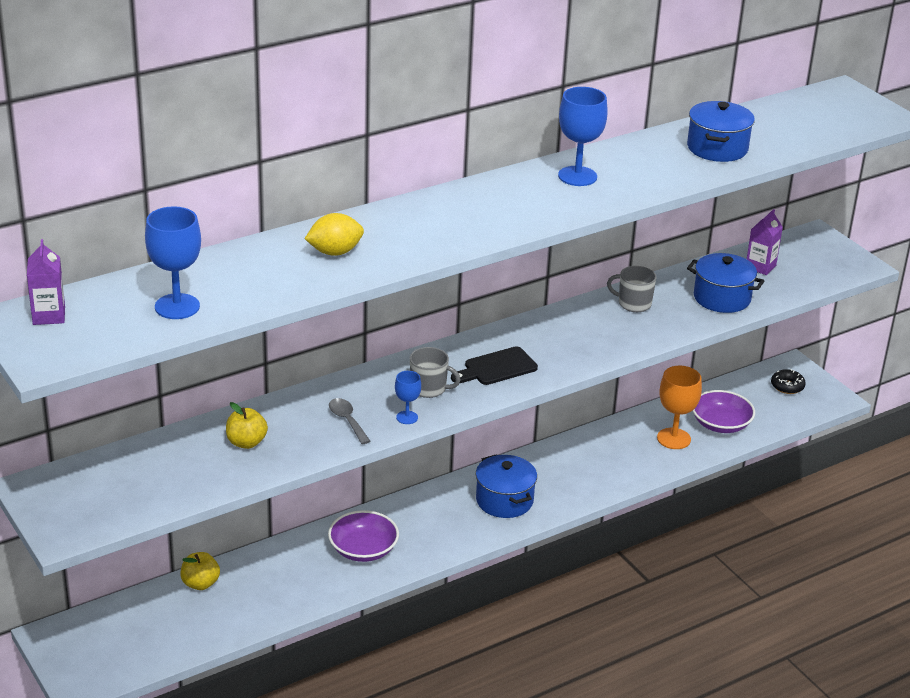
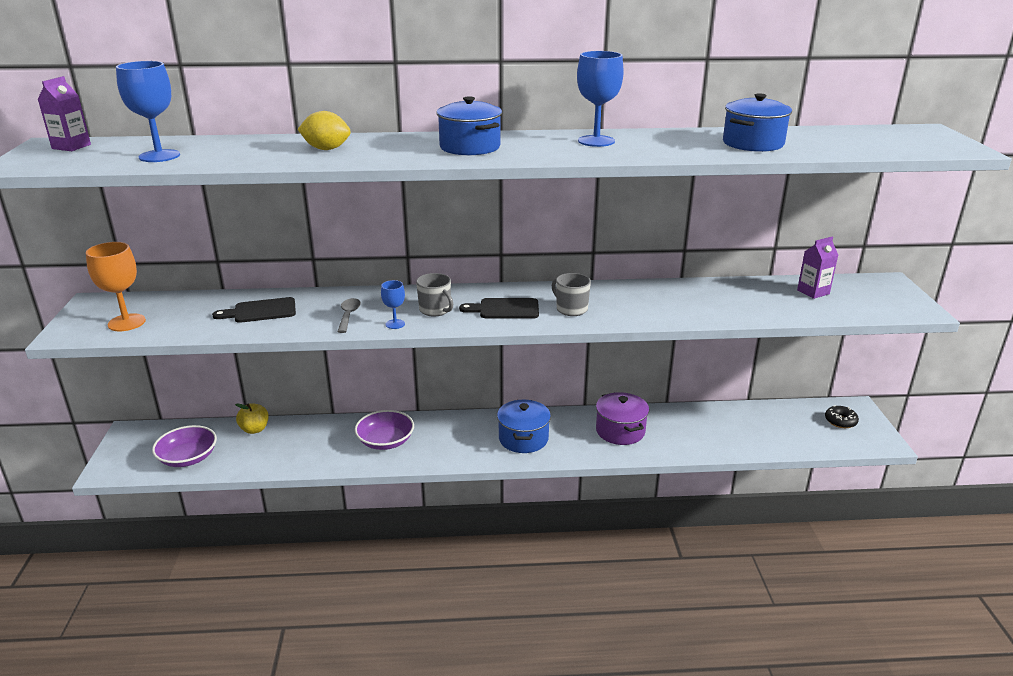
camera: 30 degrees right, 5 degrees down
yellow apple [226,402,268,449] -> black cutting board [212,297,296,323]
grey mug [607,266,657,312] -> grey mug moved to [552,273,591,316]
orange goblet [657,366,702,449] -> orange goblet moved to [86,242,146,331]
blue pot [687,253,764,313] -> blue pot moved to [436,96,502,155]
purple bowl [693,390,755,433] -> purple bowl moved to [152,425,217,467]
none -> purple pot [596,392,649,445]

